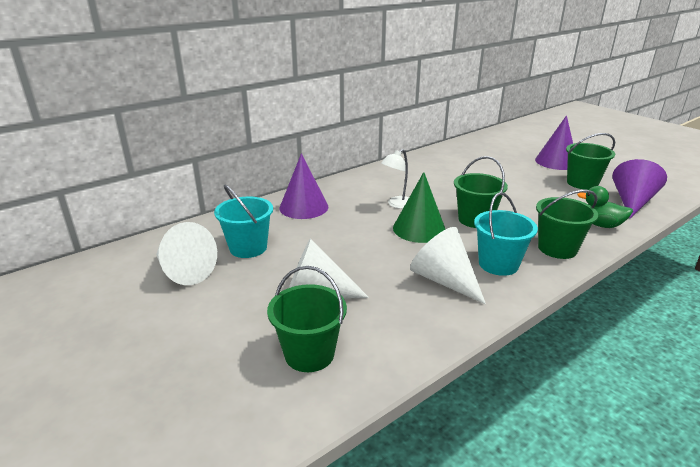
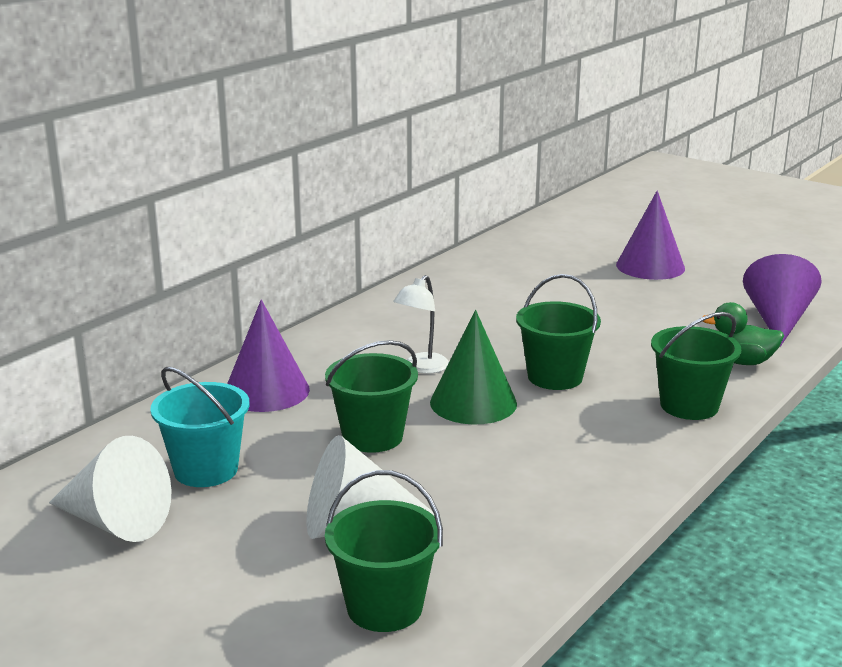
camera: 15 degrees left, 5 degrees down
white cone [410,227,486,304] -> none
turquoise bucket [474,192,538,276] -> none
green bucket [566,133,615,190] -> green bucket moved to [325,340,418,453]

